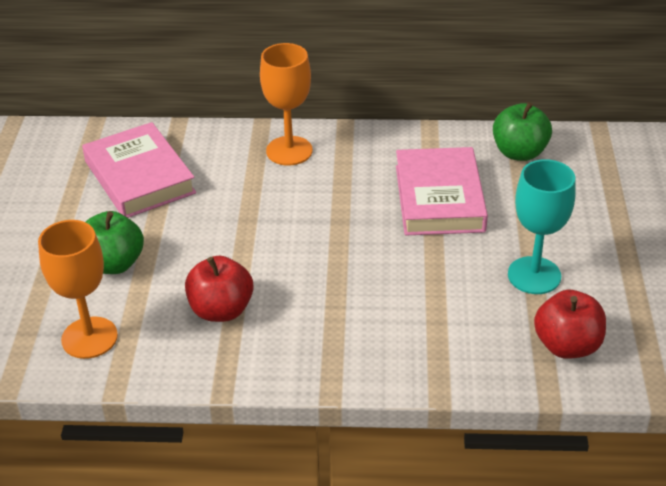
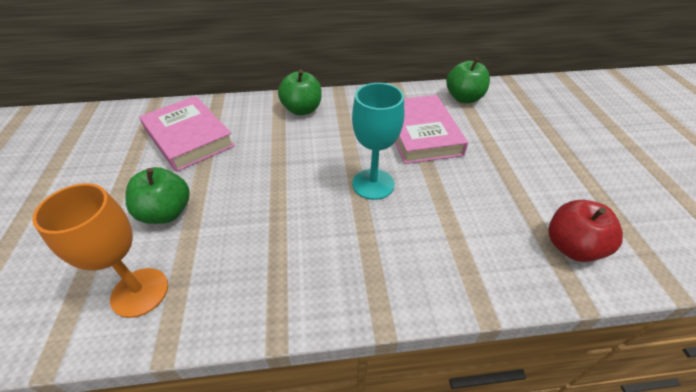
camera: 10 degrees left, 5 degrees up
red apple [185,256,253,322] -> none
orange goblet [260,43,313,165] -> green apple [278,70,322,115]
turquoise goblet [508,159,576,294] -> turquoise goblet moved to [352,83,404,200]

